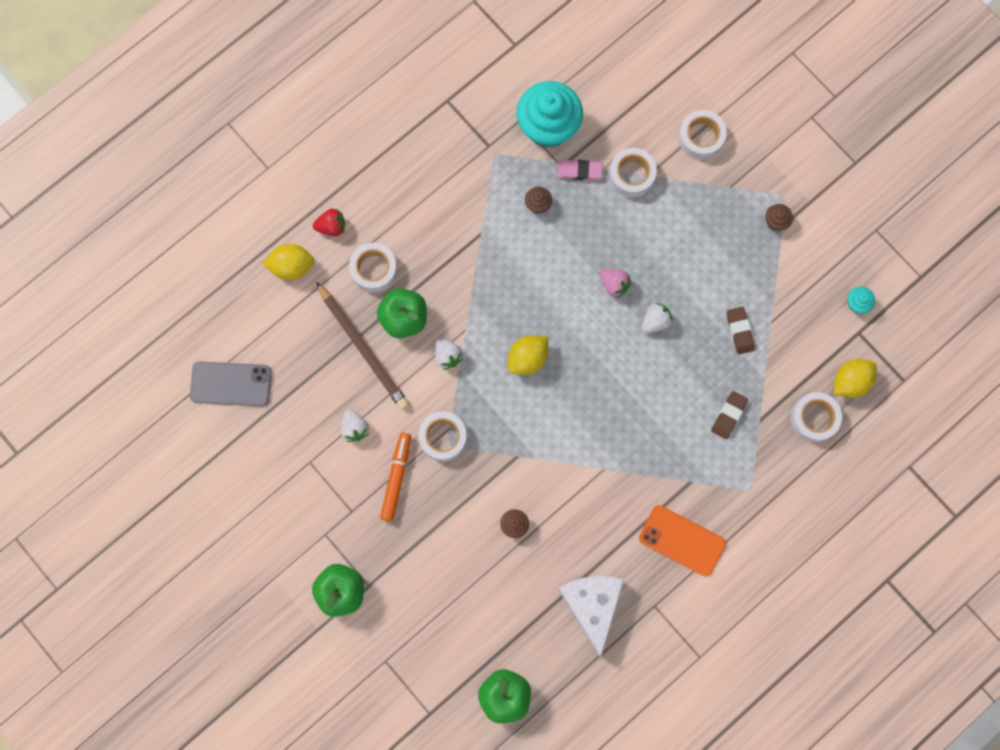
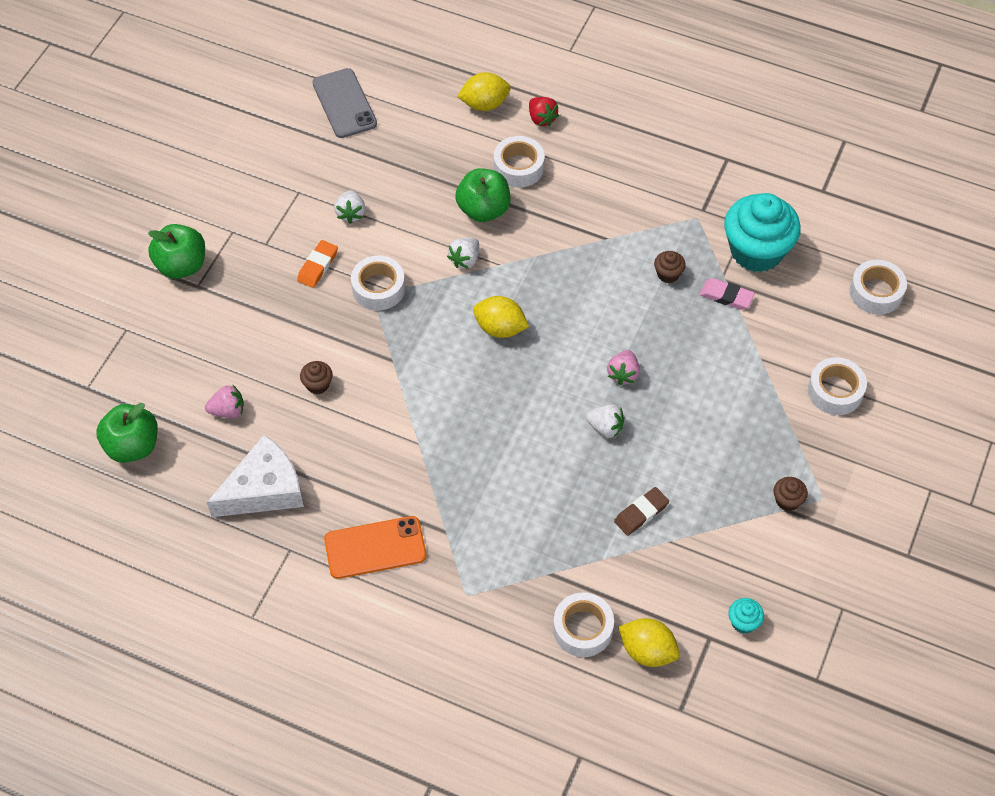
camera: 65 degrees right, 20 degrees down
yellow lemon [262,244,315,280] -> yellow lemon turned 75 degrees counterclockwise [457,72,511,111]
brown pencil [316,282,409,410] -> none
white strawberry [341,409,369,442] -> white strawberry turned 45 degrees counterclockwise [334,190,365,224]
orange marker [380,433,411,522] -> orange eraser [297,240,338,288]
pink eraser [557,160,603,180] -> pink eraser turned 45 degrees counterclockwise [700,278,755,310]
white tape [609,148,657,197] -> white tape moved to [849,259,907,315]
orange phone [639,505,726,576] -> orange phone turned 75 degrees clockwise [324,516,426,579]
brown eraser [711,391,748,439] -> none
none -> pink strawberry [205,384,244,418]

